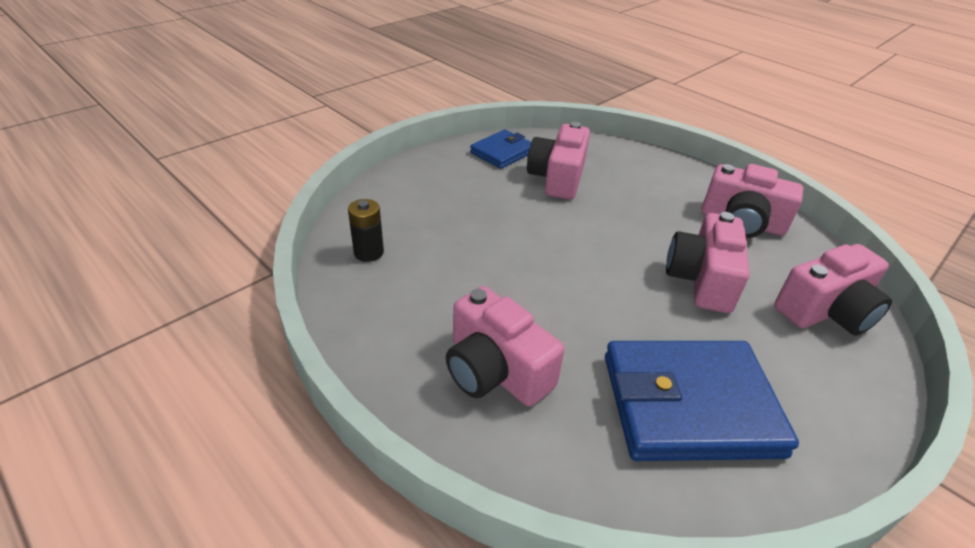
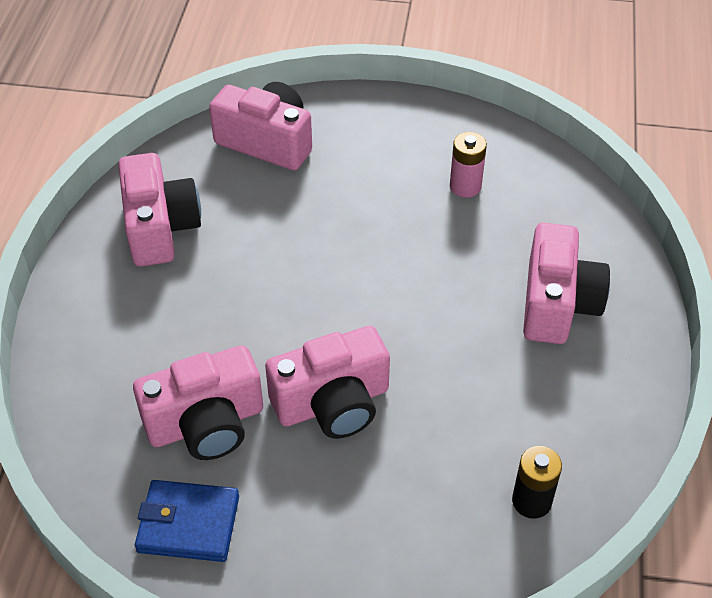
camera: 125 degrees left, 10 degrees up
blue wallet [605,341,799,461] -> pink battery [450,132,487,198]
pink camera [666,212,750,313] -> pink camera moved to [265,326,390,439]

